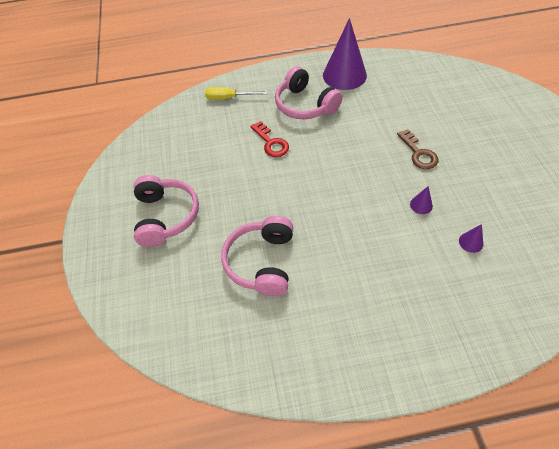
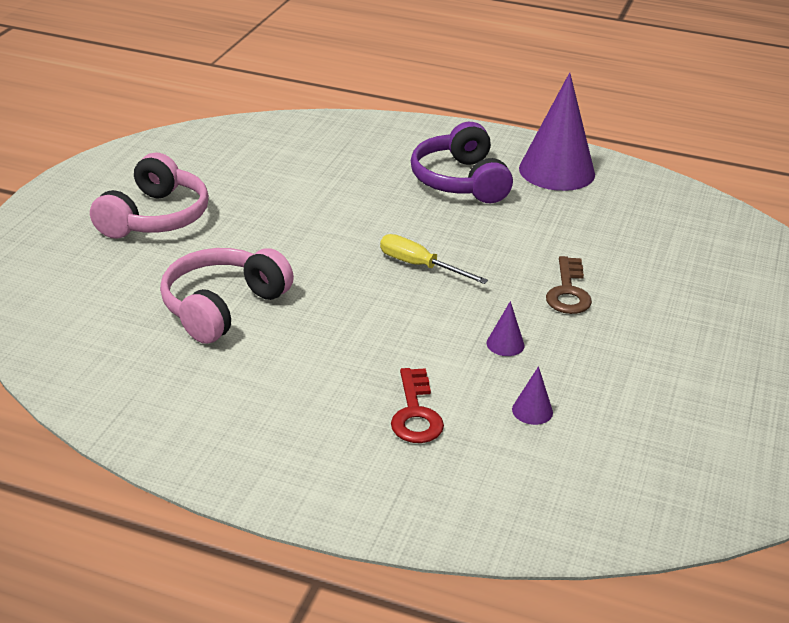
camera: 25 degrees right, 20 degrees down
yellow screwdriver [205,87,268,100] -> yellow screwdriver moved to [380,234,488,284]
red key [250,121,289,157] -> red key moved to [391,368,444,443]
pink headphones [275,66,342,119] -> purple headphones [411,122,513,203]

